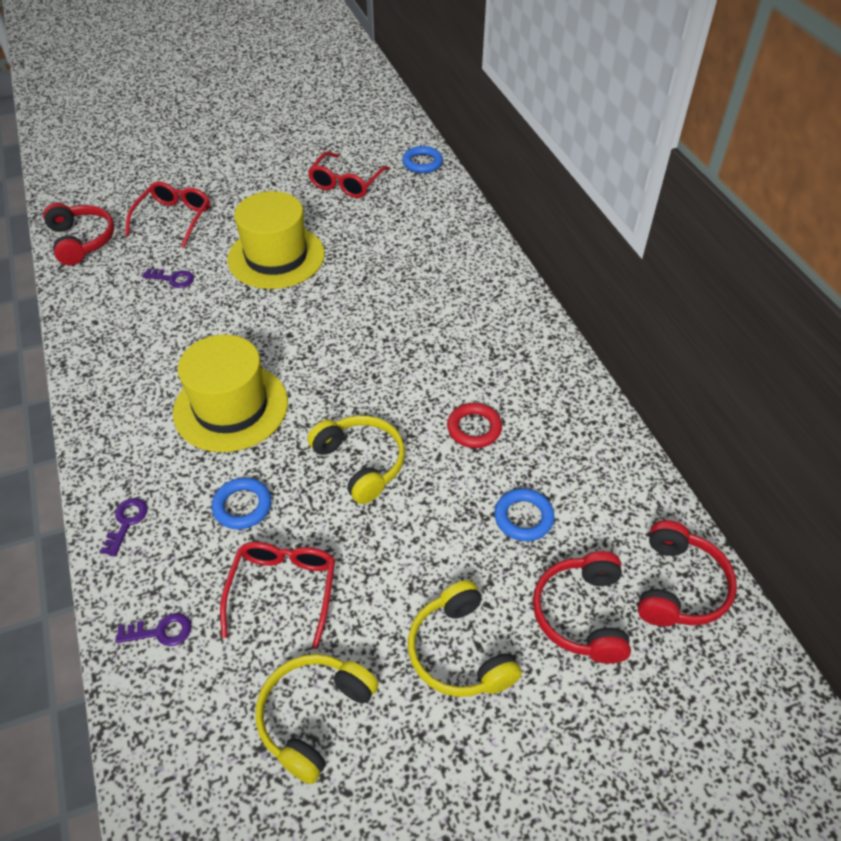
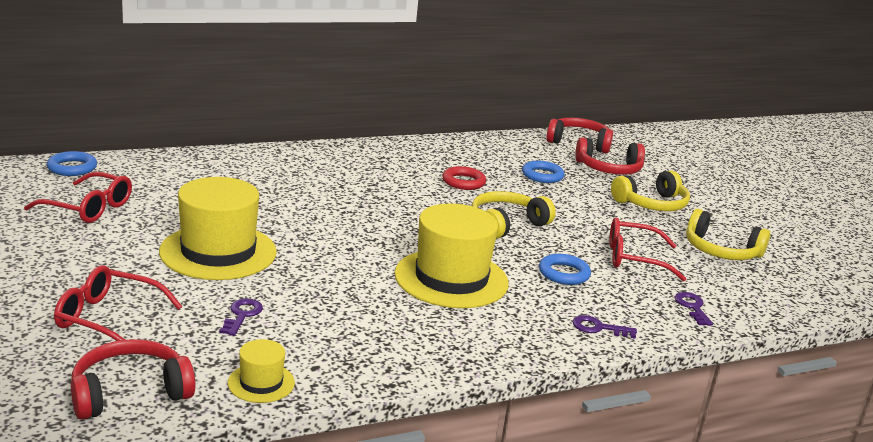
camera: 95 degrees left, 25 degrees down
none -> yellow hat [228,339,295,403]

